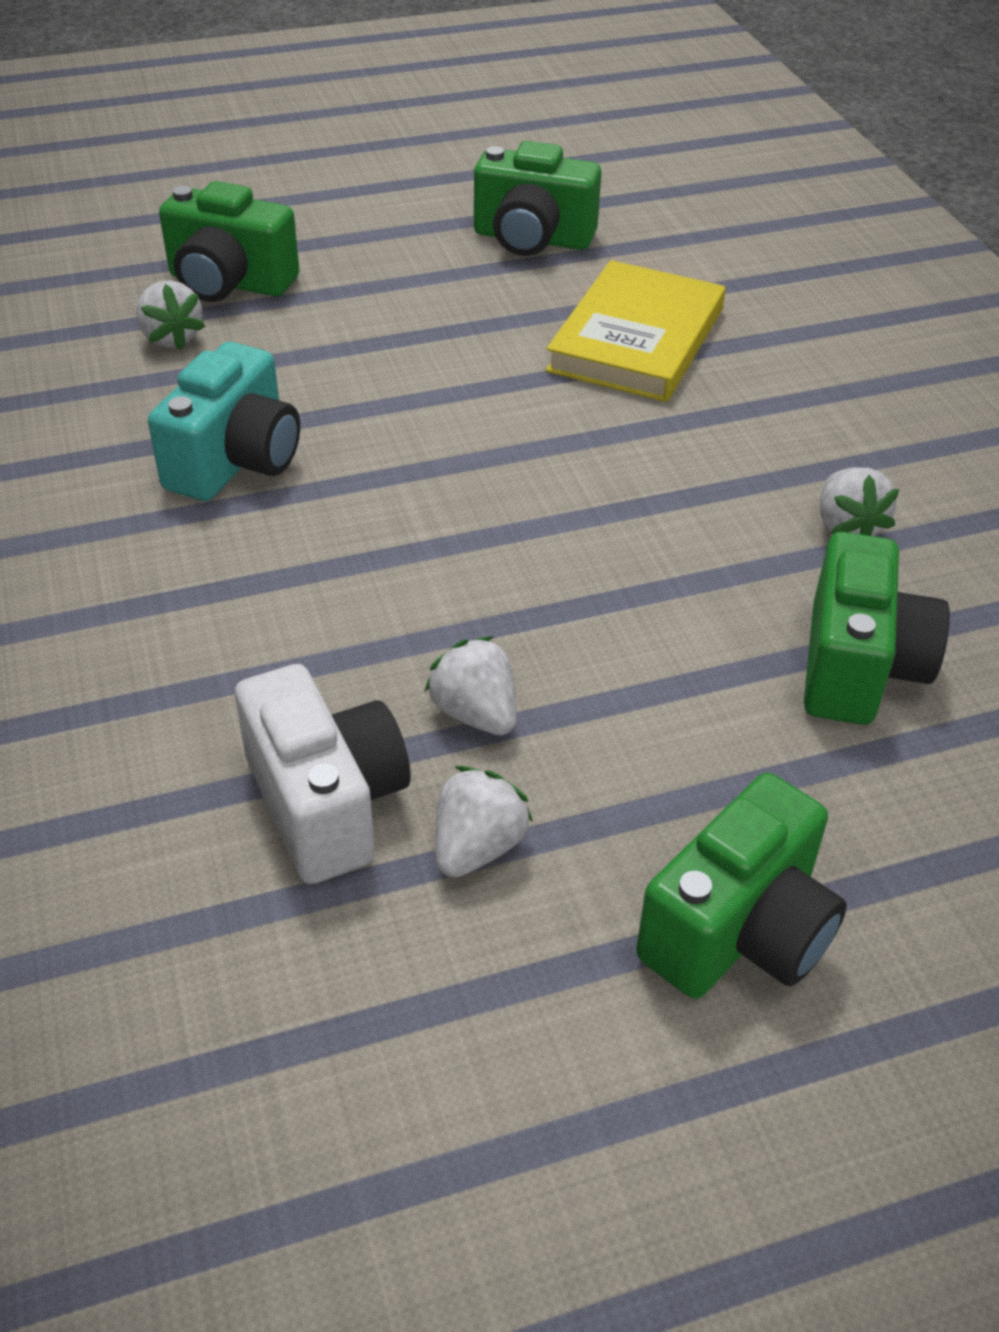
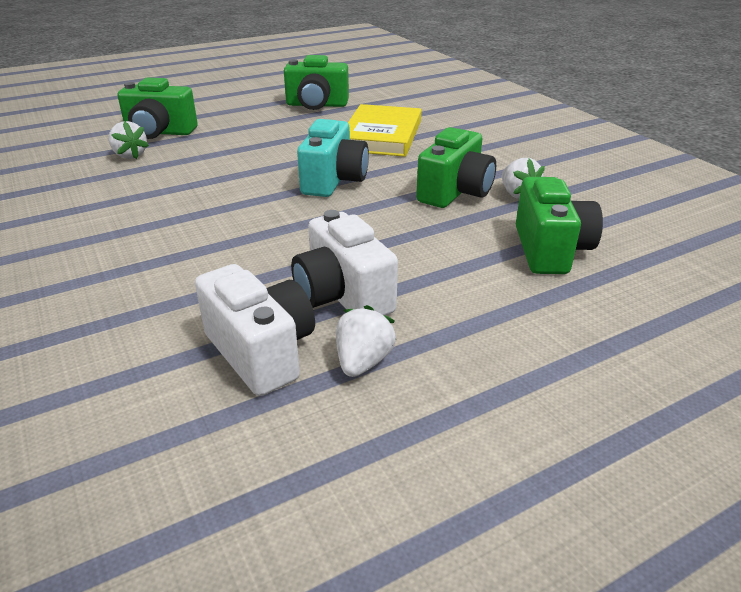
camera: 10 degrees left, 10 degrees down
turquoise camera [148,342,300,501] -> turquoise camera moved to [297,119,369,197]
white strawberry [424,636,517,735] -> white camera [291,210,398,316]
green camera [636,773,847,999] -> green camera moved to [416,127,496,208]

